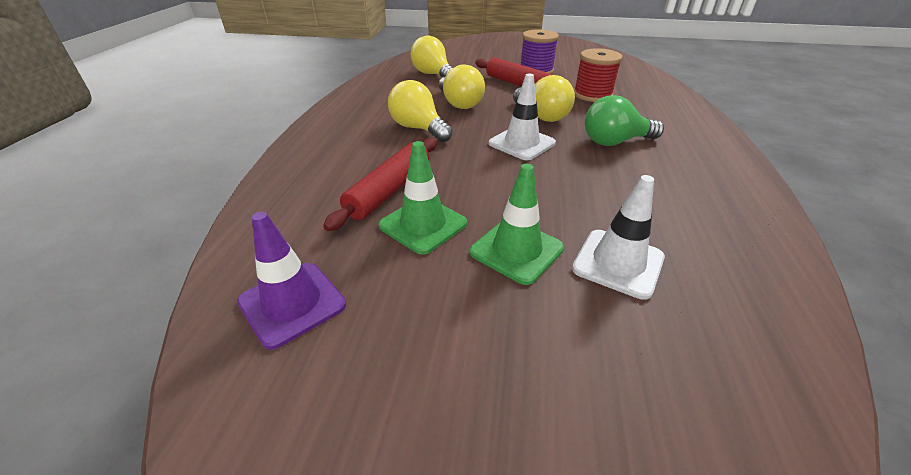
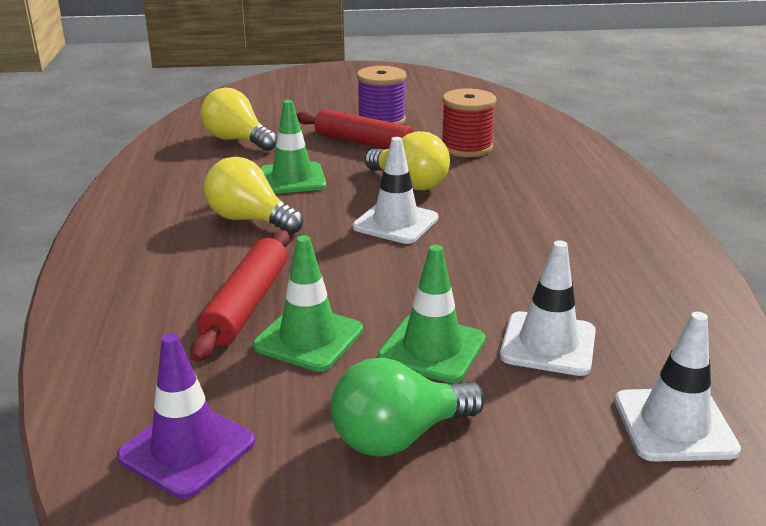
camera: 15 degrees left, 10 degrees down
yellow light bulb [439,65,485,109] -> green traffic cone [260,100,326,194]
green light bulb [585,95,664,146] -> green light bulb moved to [331,358,485,457]
none -> white traffic cone [615,312,741,462]

